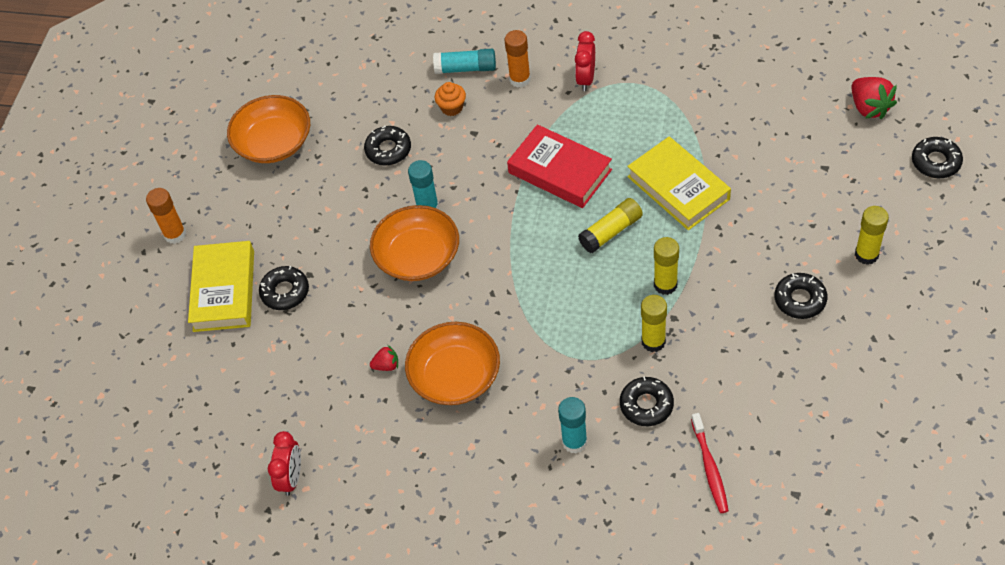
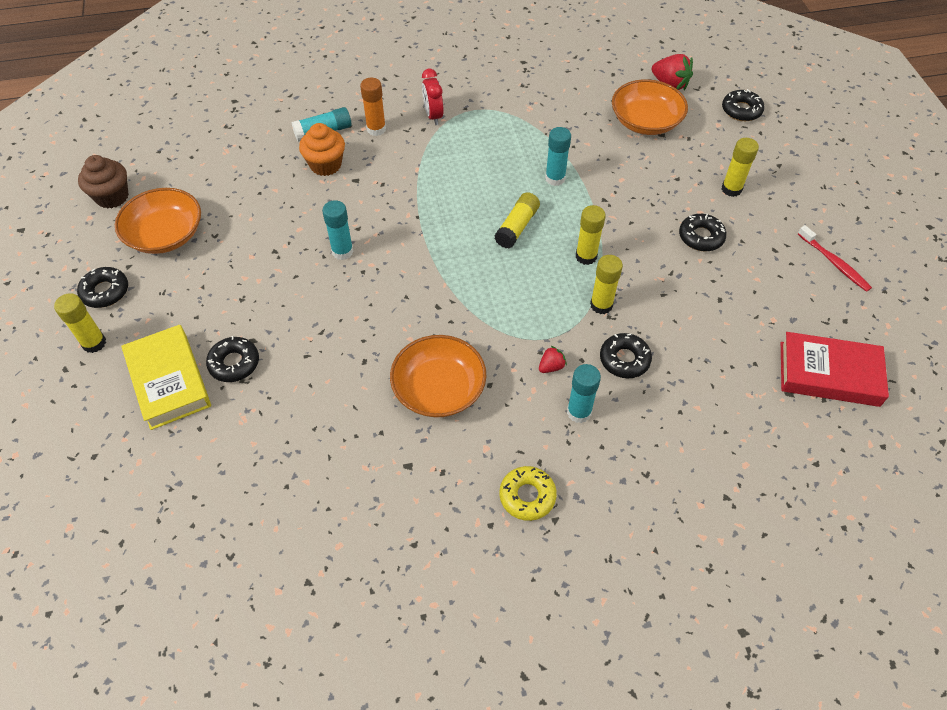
camera: 30 degrees left, 0 degrees up
orange glue stick [146,188,186,244] -> yellow glue stick [54,293,106,353]
red clock [267,431,301,496] -> none
black donut [364,126,411,165] -> black donut moved to [77,267,128,308]
orange bowl [370,205,459,281] -> orange bowl moved to [612,79,688,135]
red strawberry [370,345,398,371] -> red strawberry moved to [539,346,567,373]
orange cupcake [435,82,466,116] -> orange cupcake [299,123,345,176], size x1.53
red book [507,124,612,208] -> red book moved to [781,332,889,407]
yellow book [627,137,731,230] -> turquoise glue stick [545,127,571,186]
red toothbrush [691,413,729,513] -> red toothbrush moved to [798,225,872,292]
none -> brown cupcake [78,155,129,209]
none -> yellow donut [499,466,557,521]

